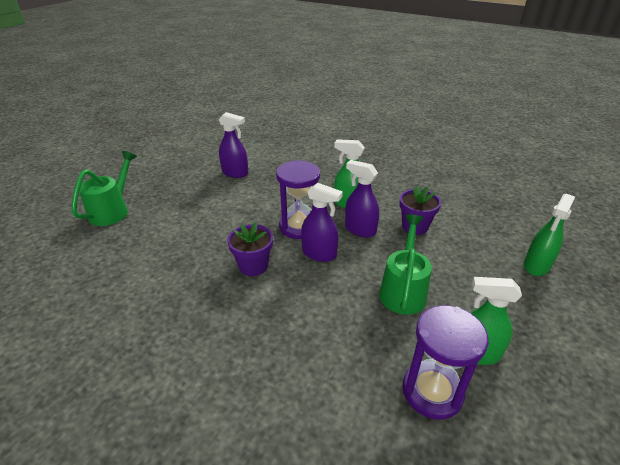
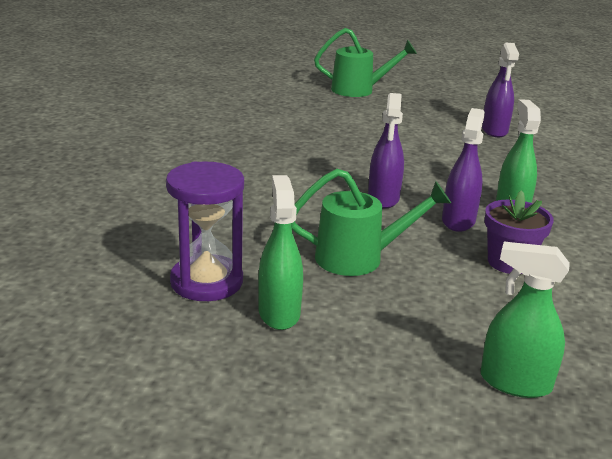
camera: 70 degrees right, 10 degrees down
purple flower pot [227,222,273,276] -> none
purple hourglass [276,160,320,239] -> none

